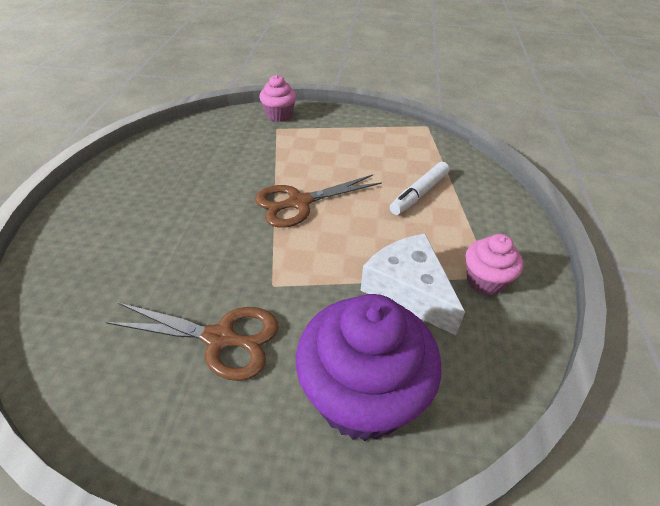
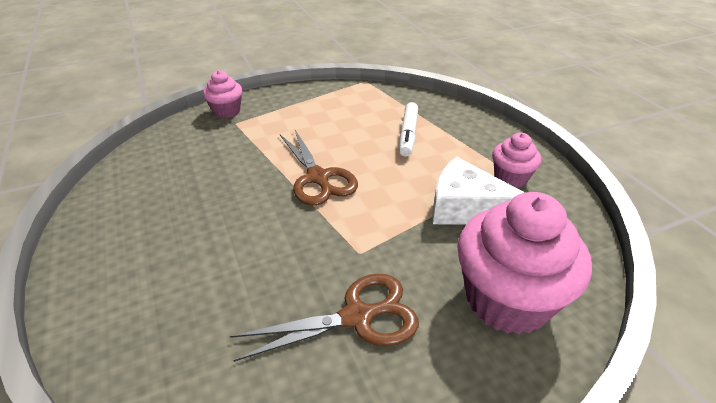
camera: 30 degrees left, 5 degrees down
brown scissors [255,175,382,228] -> brown scissors turned 60 degrees counterclockwise [280,130,358,206]
purple cupcake [296,294,441,441] -> pink cupcake [457,192,592,335]

